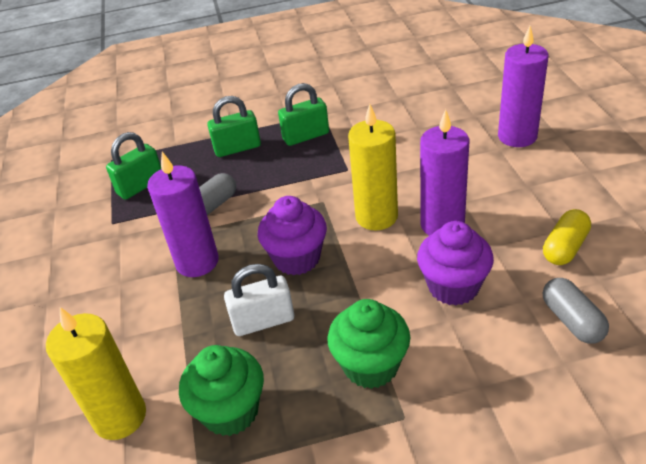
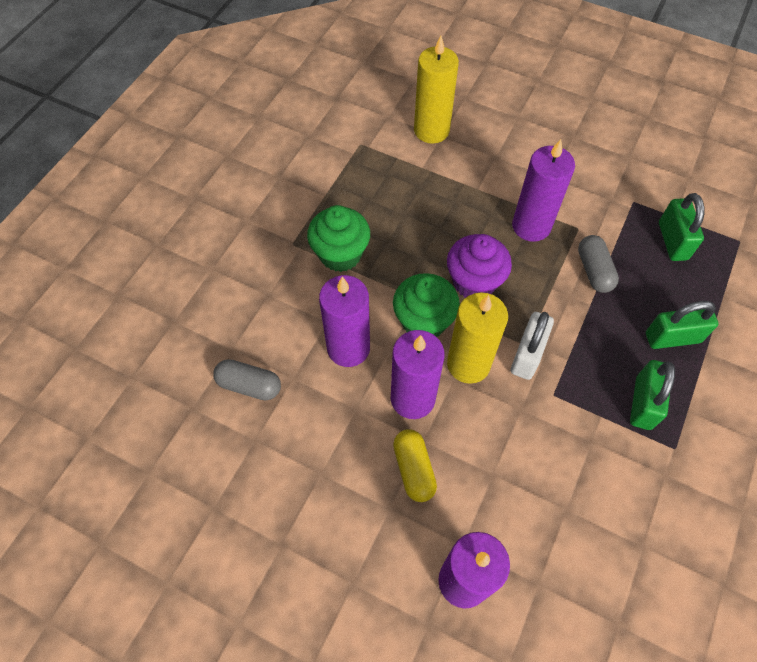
camera: 125 degrees right, 20 degrees up
green cupcake [179,345,264,436] -> green cupcake moved to [393,273,460,337]
green padlock [207,96,261,157] -> green padlock turned 60 degrees clockwise [646,301,718,349]
white padlock [224,264,294,336] -> white padlock moved to [511,312,554,380]
purple cupcake [417,221,494,306] -> purple candle [319,275,370,367]
yellow capsule [543,209,591,265] -> yellow capsule moved to [393,429,437,502]

